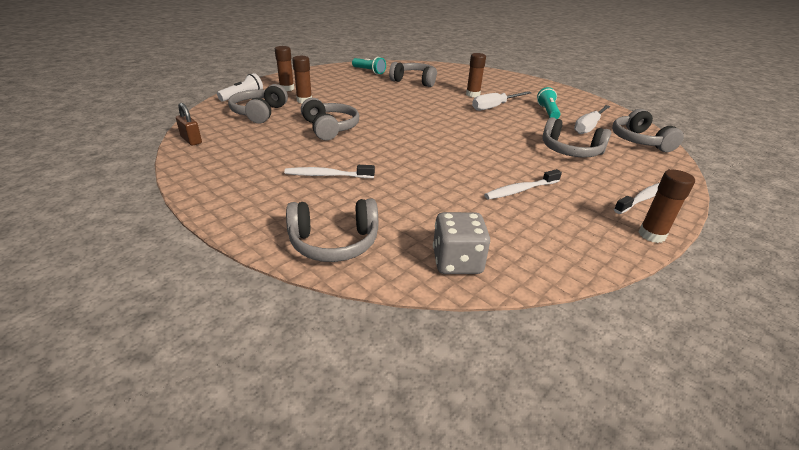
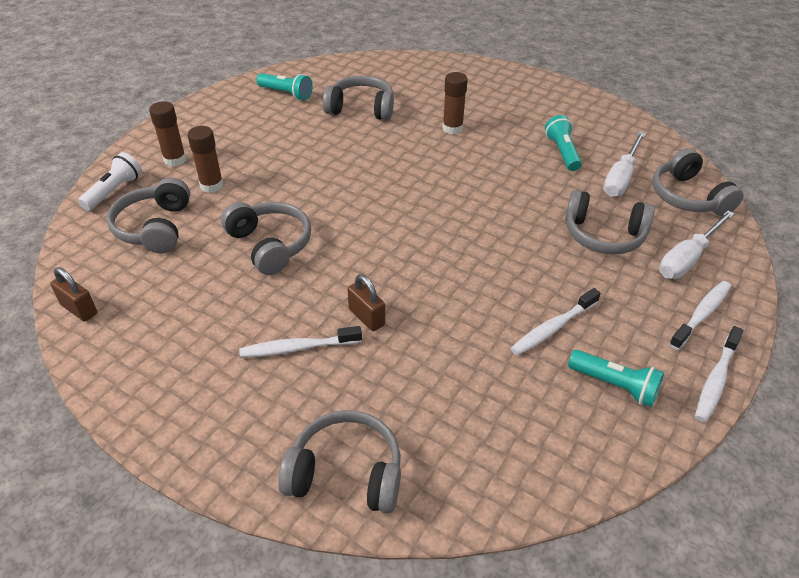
camera: 10 degrees left, 10 degrees up
grey headphones [286,199,378,262] -> grey headphones turned 150 degrees counterclockwise [278,410,401,514]
grey dice [433,212,490,274] -> none
white screwdriver [472,91,531,111] -> white screwdriver moved to [659,210,735,279]
brown glue stick [639,170,695,243] -> white toothbrush [695,326,744,422]
none -> brown padlock [347,274,385,331]
none -> turquoise flashlight [568,350,664,407]

